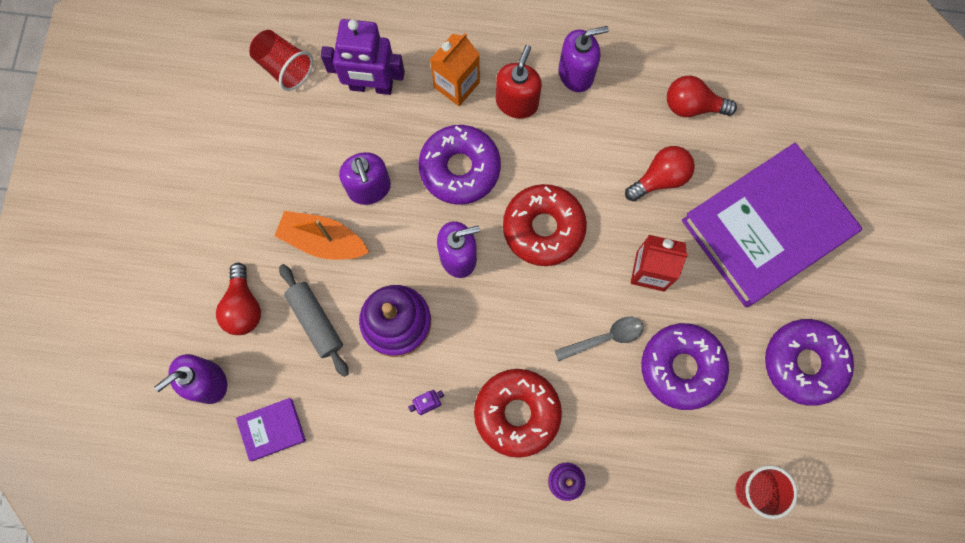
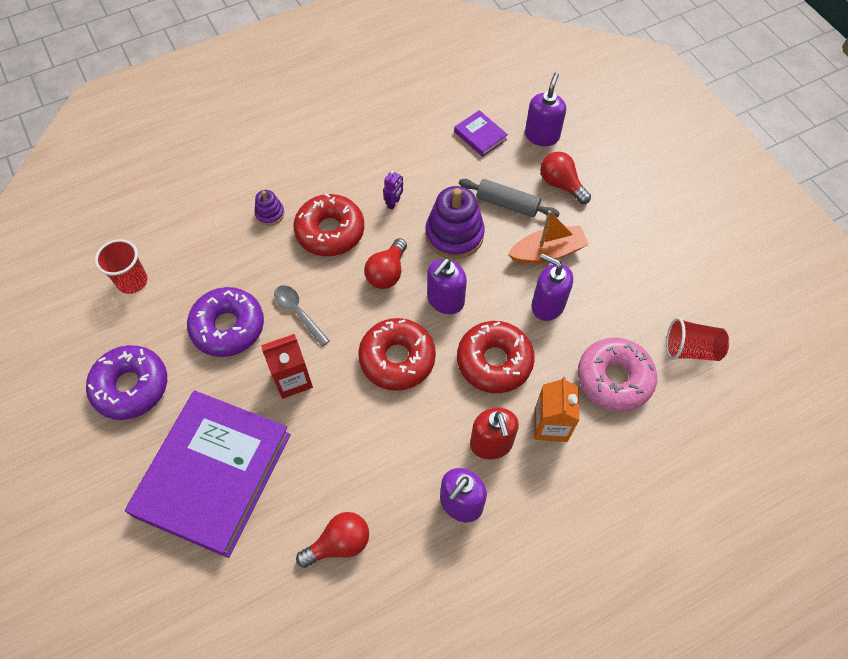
camera: 145 degrees right, 15 degrees down
purple book [236,398,306,461] -> purple book turned 75 degrees counterclockwise [454,110,508,157]
purple robot [321,19,405,95] -> pink donut [578,337,657,412]
purple donut [419,125,501,205] -> red donut [457,321,535,393]
grey spoon [555,317,644,361] -> grey spoon turned 105 degrees clockwise [274,285,330,346]
red light bulb [625,146,695,202] -> red light bulb moved to [364,238,407,289]

